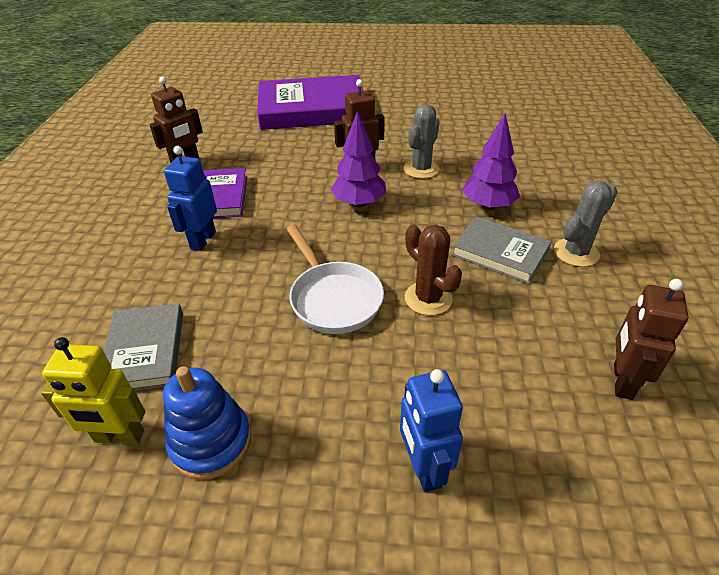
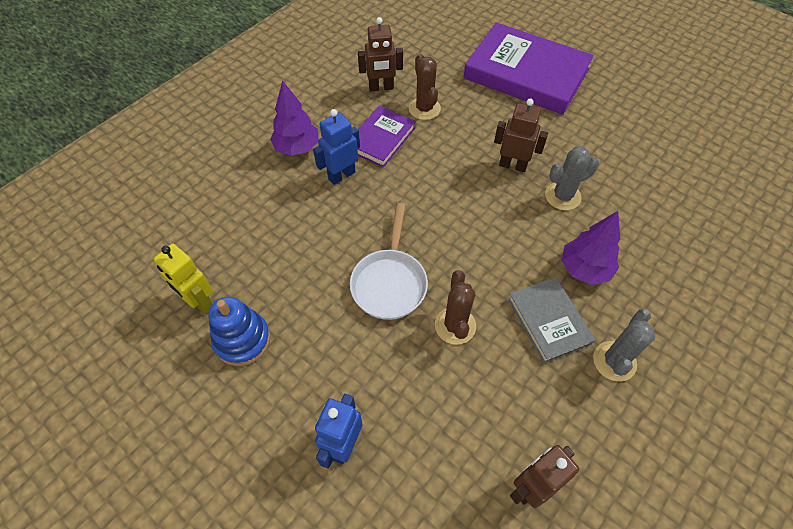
camera: 35 degrees right, 15 degrees up
grey book [104,303,183,391] -> none
purple tree [331,111,387,207] -> purple tree moved to [270,80,319,156]
grey cactus [554,181,617,267] -> grey cactus turned 60 degrees counterclockwise [593,309,655,382]
none -> brown cactus [409,54,441,120]

